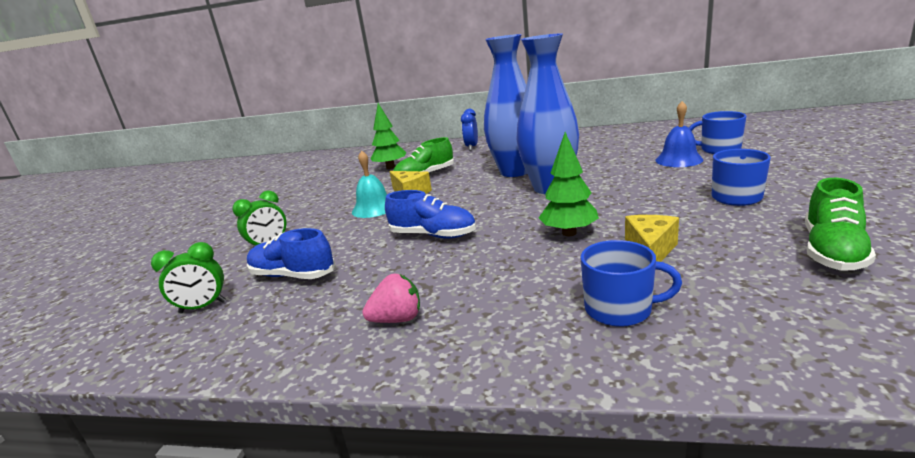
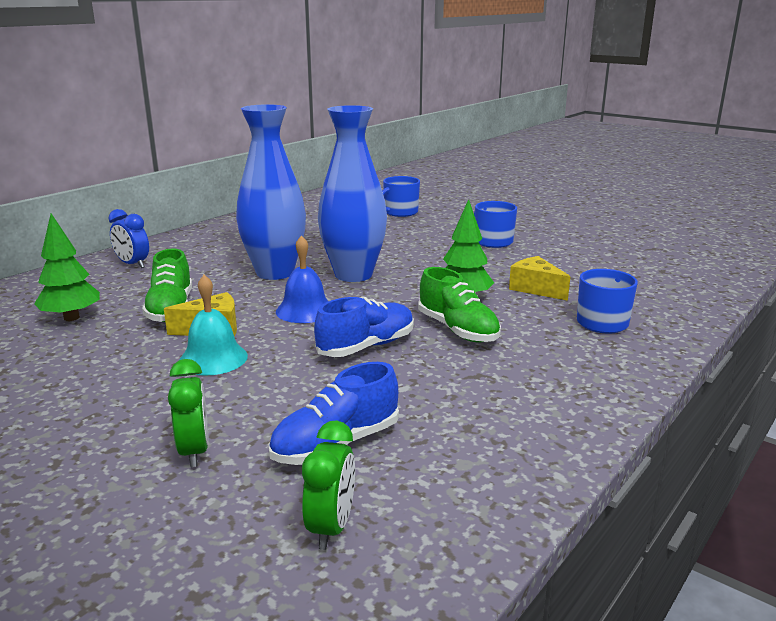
camera: 65 degrees left, 0 degrees up
pink strawberry [362,274,420,323] -> none
blue bell [655,101,703,167] -> blue bell moved to [276,235,329,323]
green shoe [805,178,876,271] -> green shoe moved to [418,267,501,343]

